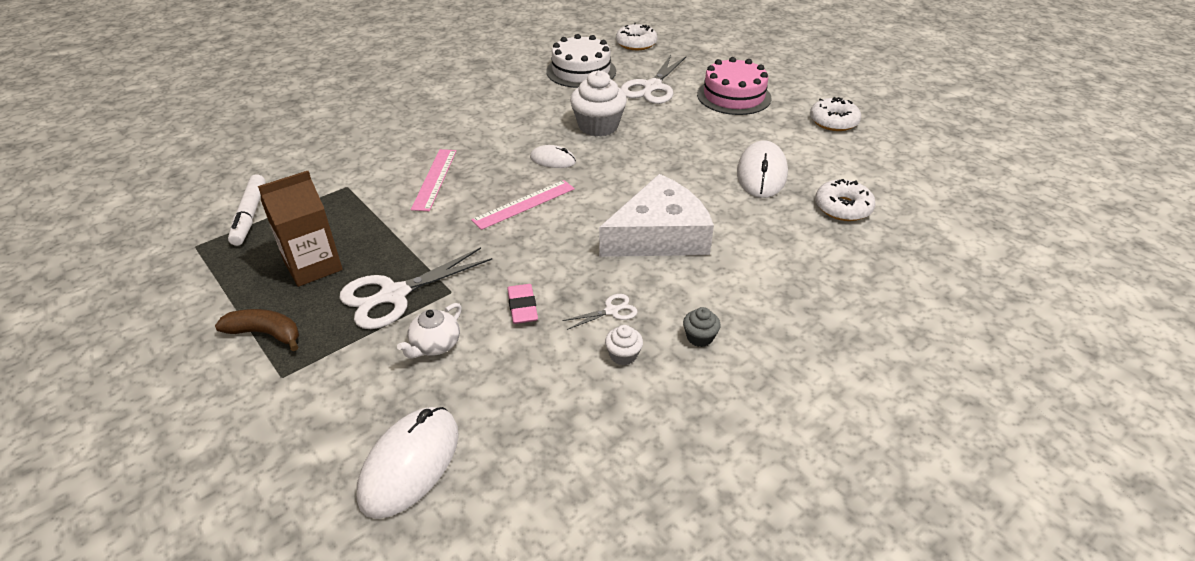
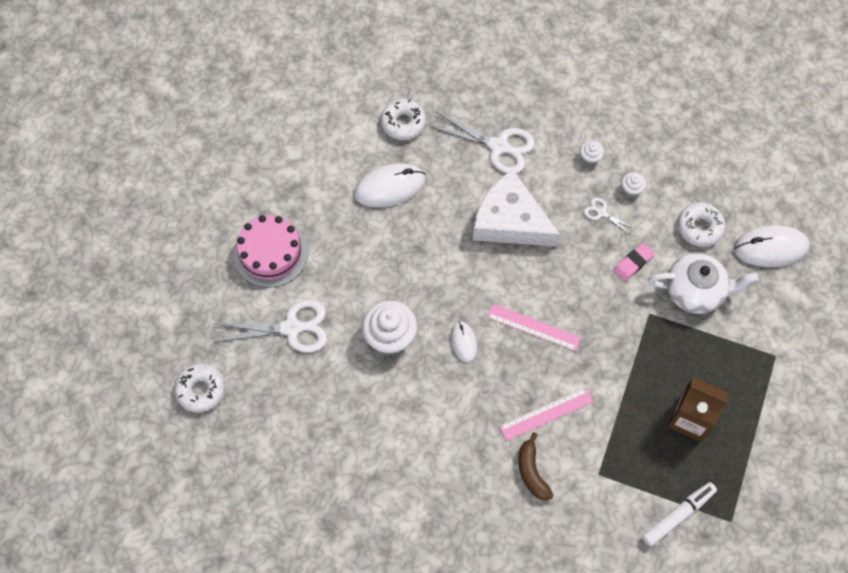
camera: 120 degrees left, 25 degrees up
brown banana [215,309,299,351] -> brown banana moved to [518,433,553,500]
white scissors [339,247,492,329] -> white scissors moved to [429,112,535,174]
white teapot [397,303,462,359] -> white teapot [648,253,759,314], size x1.78
white cake [546,34,616,88] -> none
grey cupcake [683,307,721,347] -> white cupcake [580,141,604,165]
white donut [810,97,861,131] -> white donut moved to [678,203,725,247]

